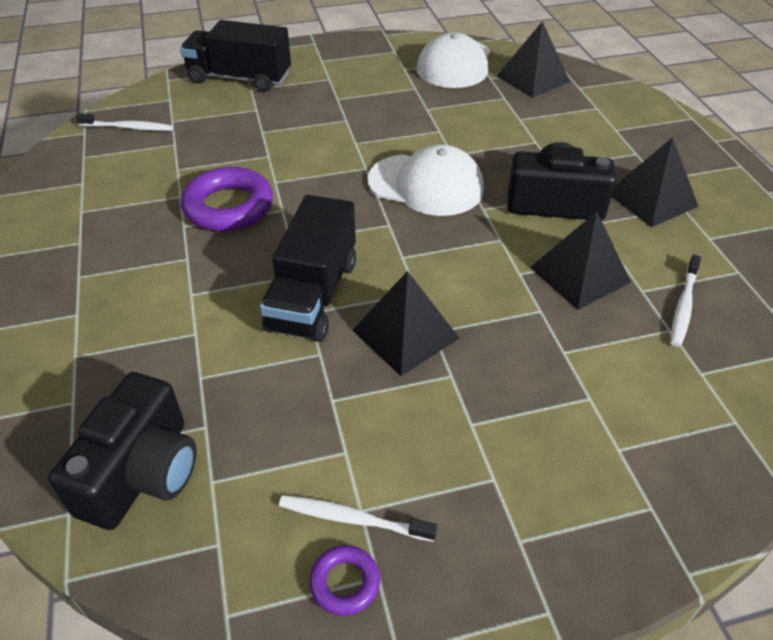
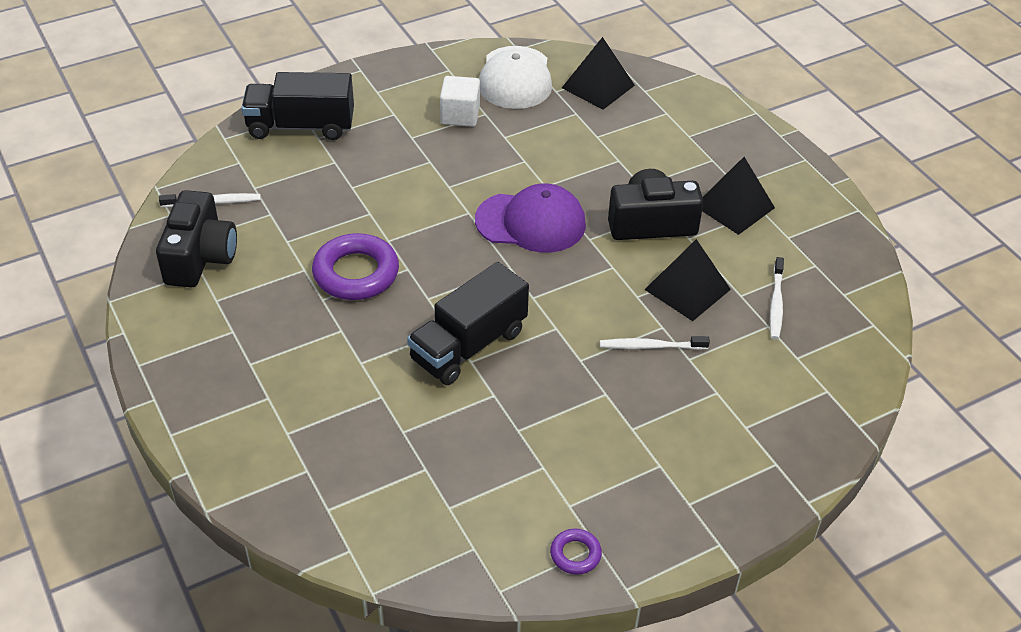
camera: 15 degrees left, 0 degrees up
black camera [49,372,197,530] -> black camera moved to [156,190,237,287]
black truck [260,195,356,342] -> black truck turned 45 degrees clockwise [407,262,529,385]
white toothbrush [279,495,437,542] -> white toothbrush moved to [600,336,710,350]
black pyramid [352,271,460,376] -> none
white cap [368,145,484,216] -> purple cap [475,184,586,253]
none -> white cube [440,76,480,127]

